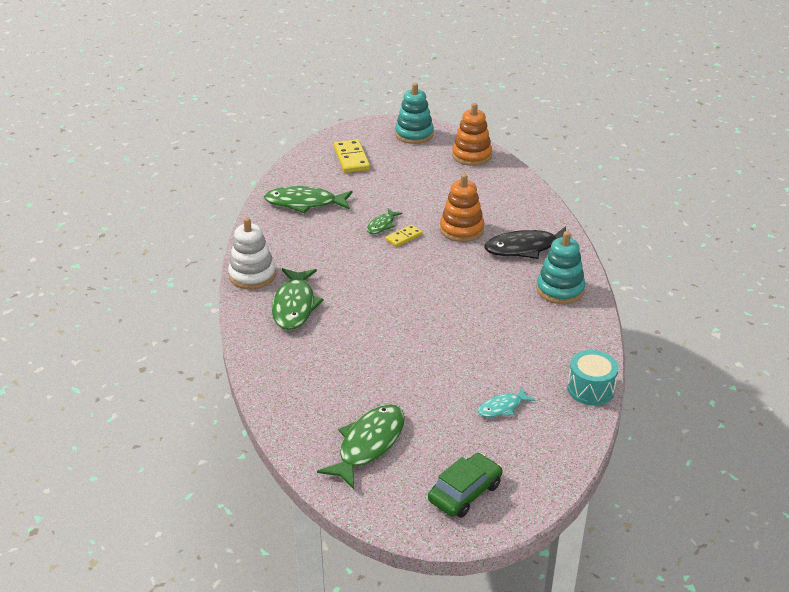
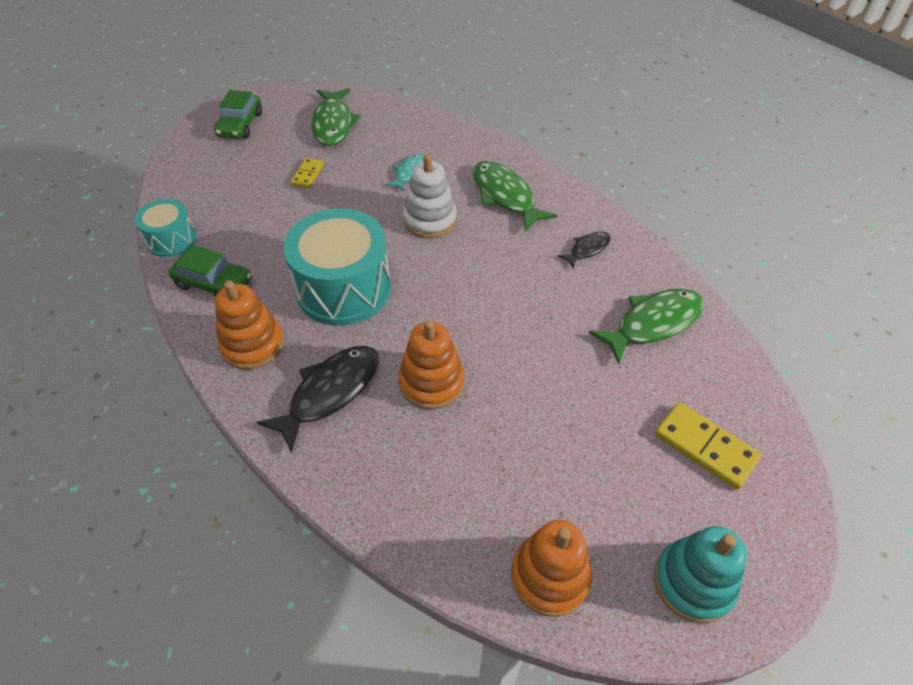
camera: 145 degrees right, 15 degrees up
white stacking toy [228,217,276,289] -> white stacking toy moved to [403,154,457,239]
green fish [367,208,403,234] -> none
yellow domino [385,224,423,247] -> yellow domino moved to [291,158,324,188]
turquoise fish [478,387,535,417] -> turquoise fish moved to [386,154,423,191]
turquoise stacking toy [537,231,585,304] -> orange stacking toy [215,281,284,369]
none -> green car [169,245,252,297]
none -> turquoise drum [283,208,391,326]
none -> black fish [557,231,611,269]

